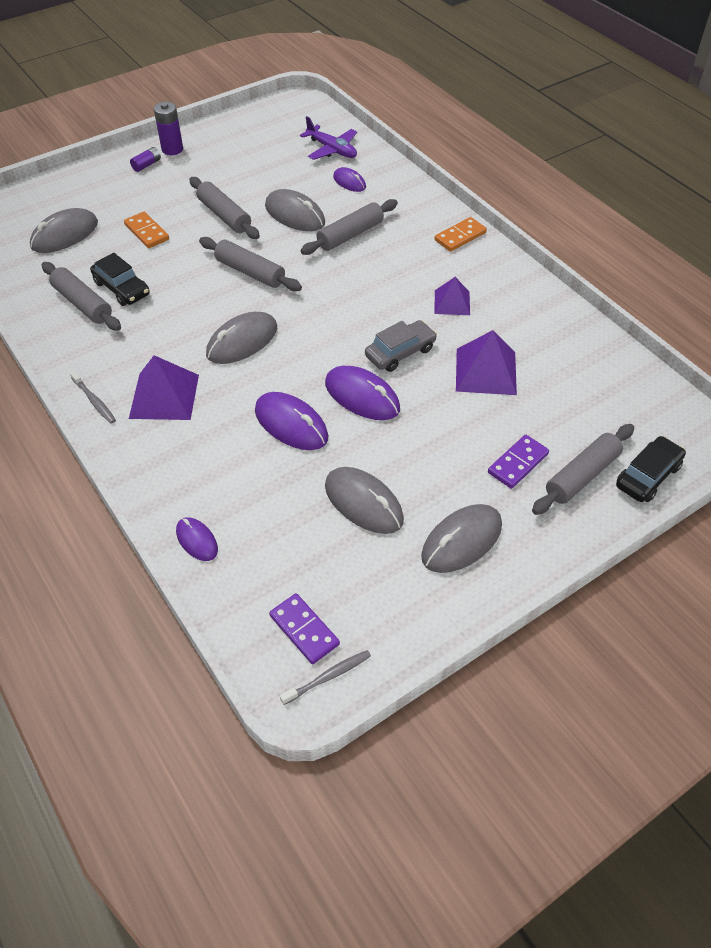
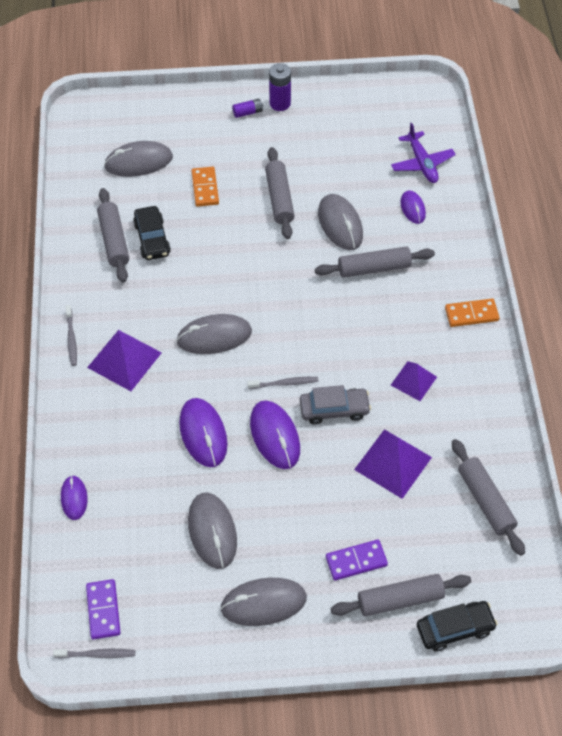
camera: 30 degrees right, 5 degrees up
grey rolling pin [199,237,302,291] -> grey rolling pin moved to [452,439,525,556]
none -> grey toothbrush [247,377,318,389]

